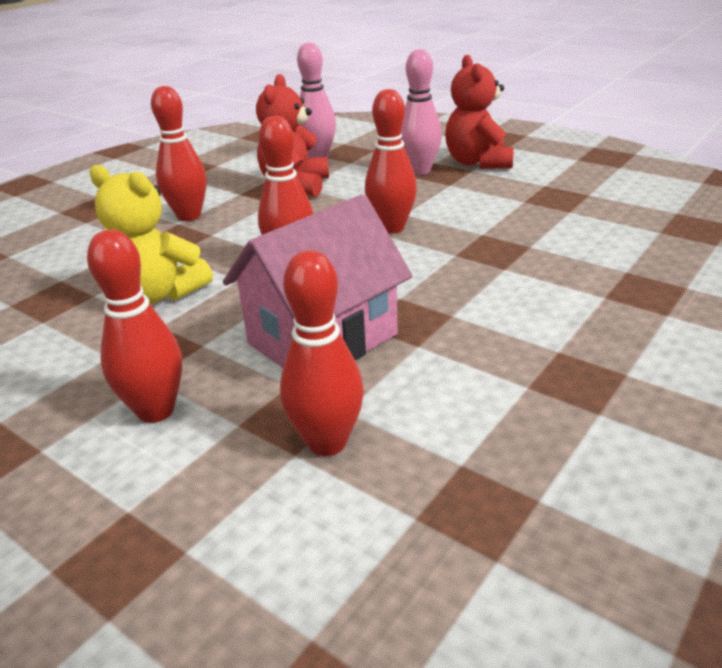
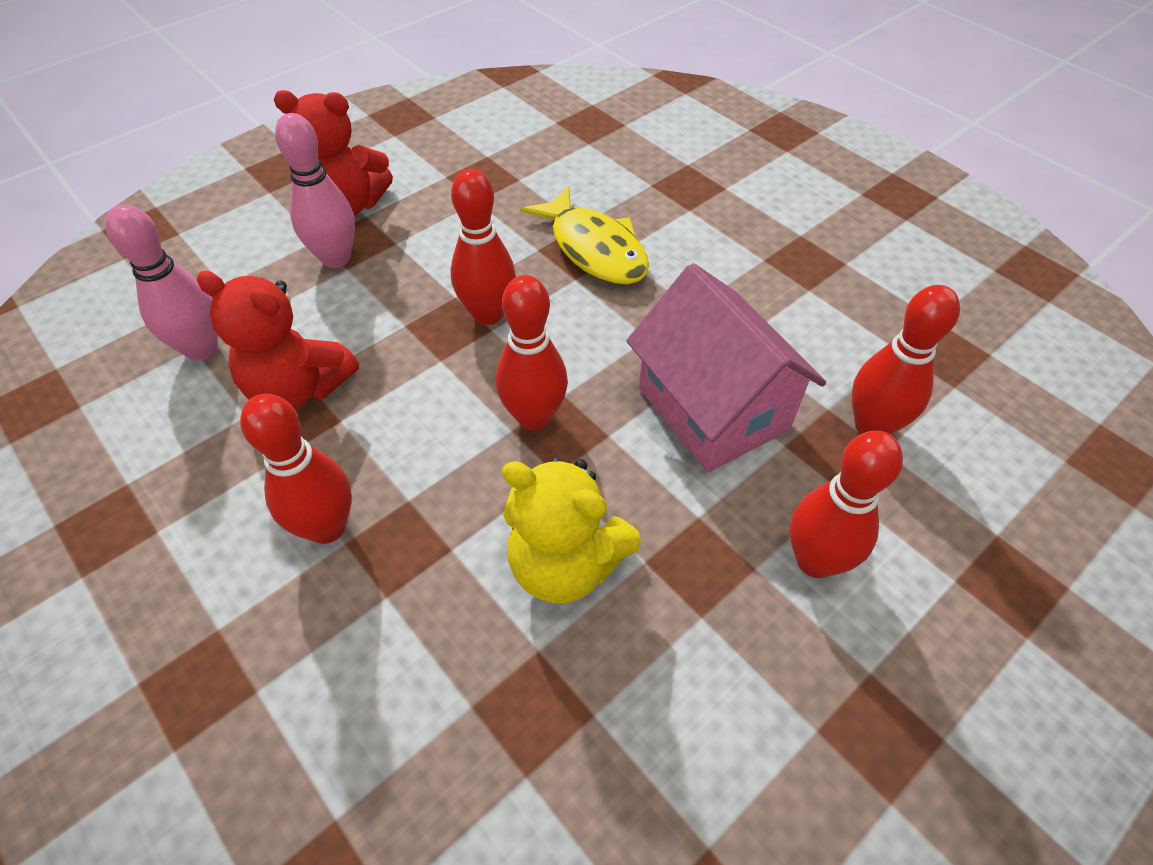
camera: 80 degrees left, 20 degrees up
yellow teddy bear [89,165,213,304] -> yellow teddy bear turned 75 degrees clockwise [502,458,641,603]
none -> yellow fish [520,186,649,285]

